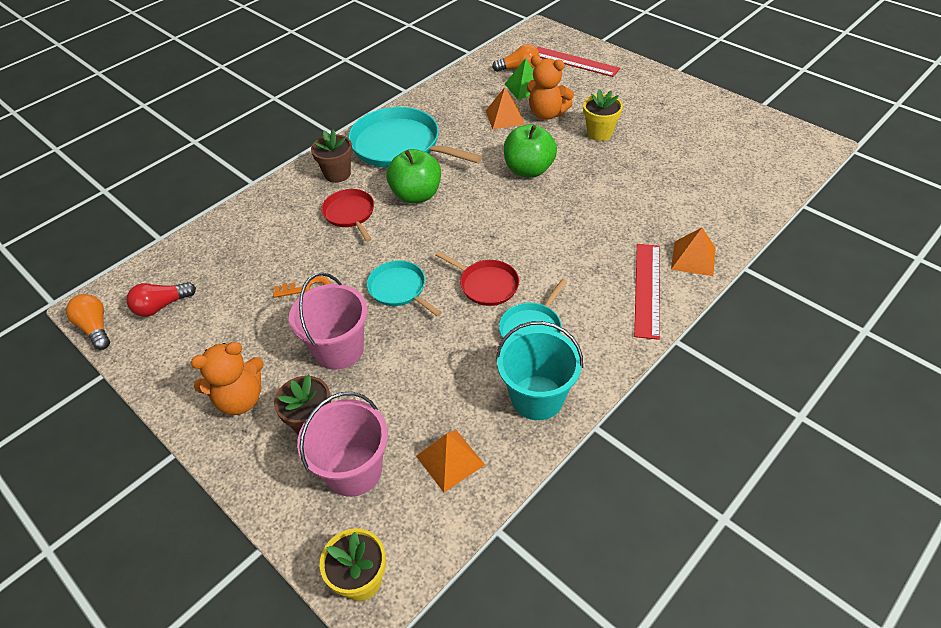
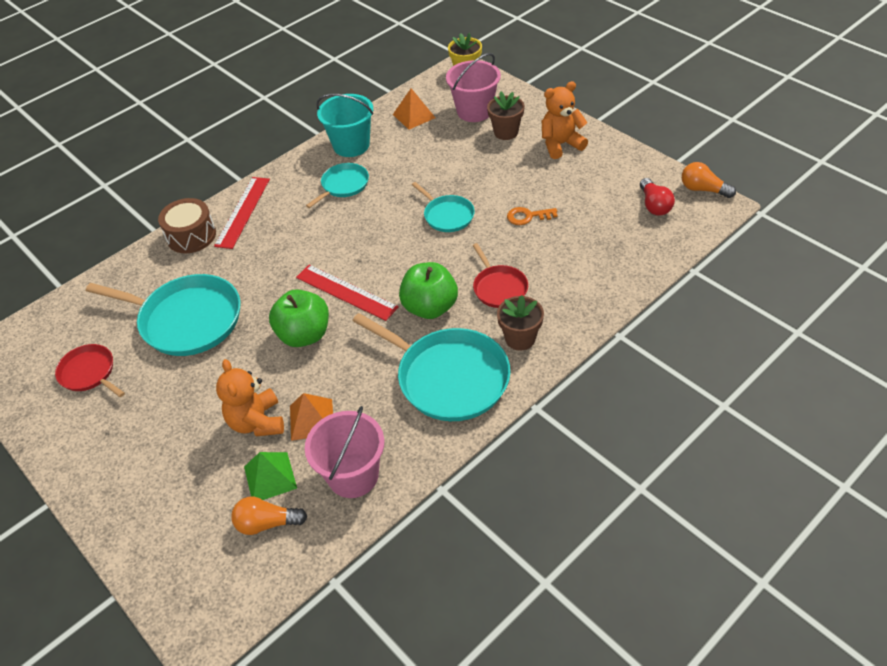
camera: 175 degrees left, 0 degrees up
orange light bulb [66,294,110,350] -> orange light bulb turned 150 degrees clockwise [682,162,736,198]
red light bulb [126,282,196,317] -> red light bulb turned 105 degrees clockwise [640,178,675,216]
pink bucket [289,272,368,370] -> pink bucket moved to [305,406,384,498]
red pan [436,251,519,306] -> red pan moved to [55,344,125,397]
orange teddy bear [527,55,574,120] -> orange teddy bear turned 135 degrees counterclockwise [216,359,284,436]
red ruler [537,47,620,77] -> red ruler moved to [296,265,399,321]
yellow flower pot [583,89,623,141] -> none
orange pyramid [671,228,716,276] -> brown drum [158,198,216,253]
none -> turquoise pan [86,274,241,356]

